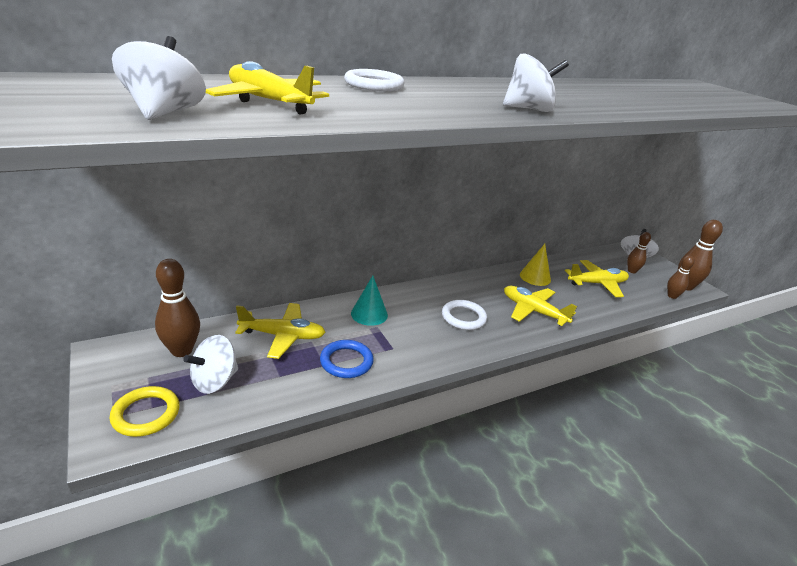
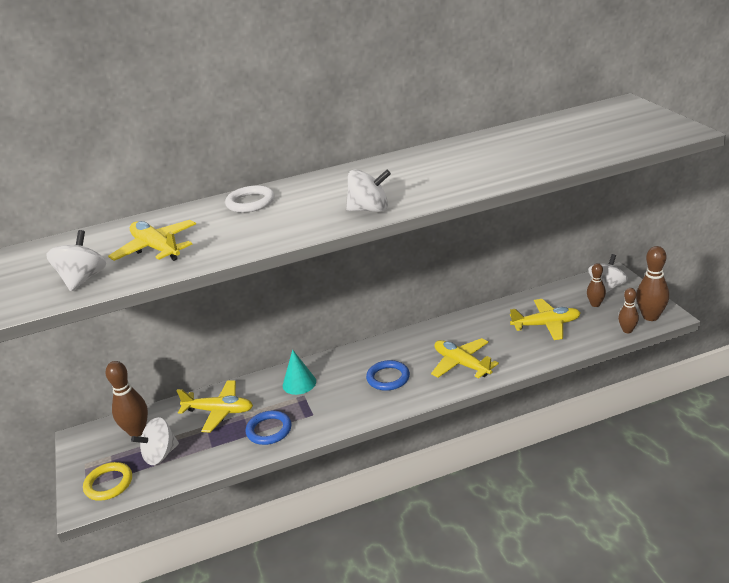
camera: 15 degrees right, 0 degrees up
white ring [442,300,487,330] -> blue ring [366,360,410,391]
yellow cone [520,244,551,286] -> none

